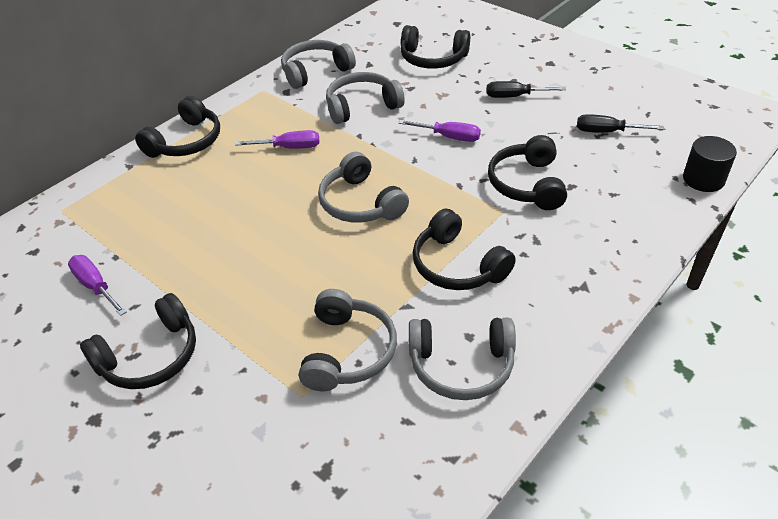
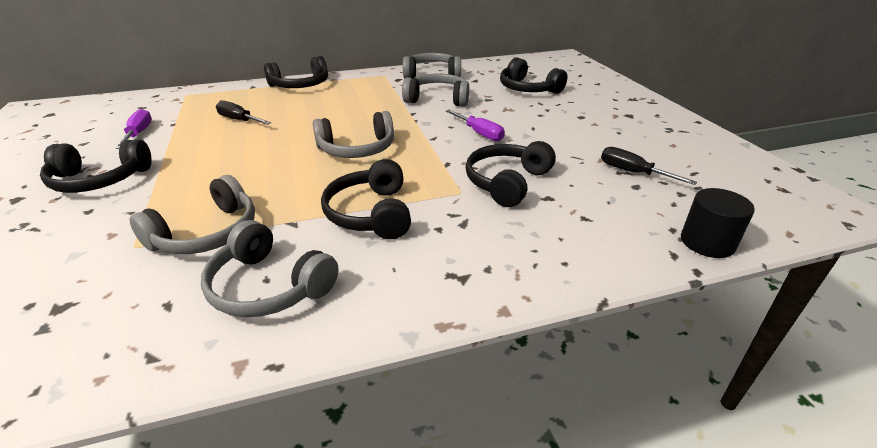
camera: 30 degrees right, 10 degrees down
purple screwdriver [235,130,320,149] -> none
grey headphones [318,152,409,223] -> grey headphones turned 105 degrees counterclockwise [313,111,394,158]
black screwdriver [487,81,566,98] -> black screwdriver moved to [216,100,271,125]

